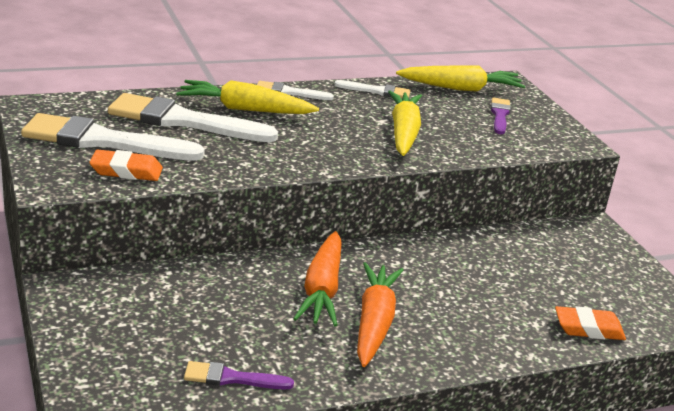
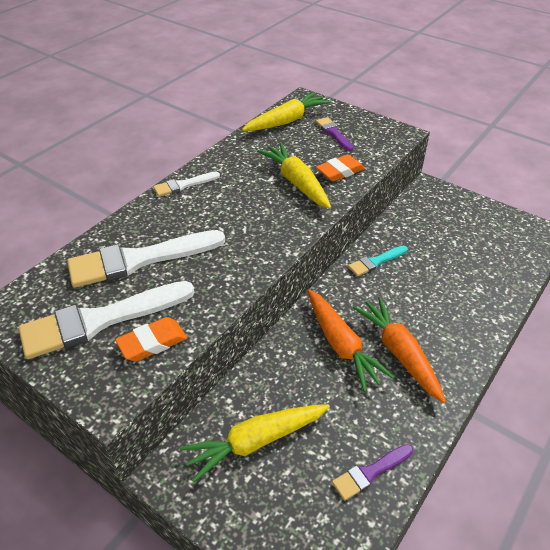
camera: 30 degrees left, 15 degrees up
yellow carrot [176,80,319,114] -> yellow carrot moved to [180,404,330,482]
white brush [334,80,410,98] -> none
orange eraser [555,306,626,340] -> orange eraser moved to [316,154,365,182]
none -> turquoise brush [348,246,407,276]

